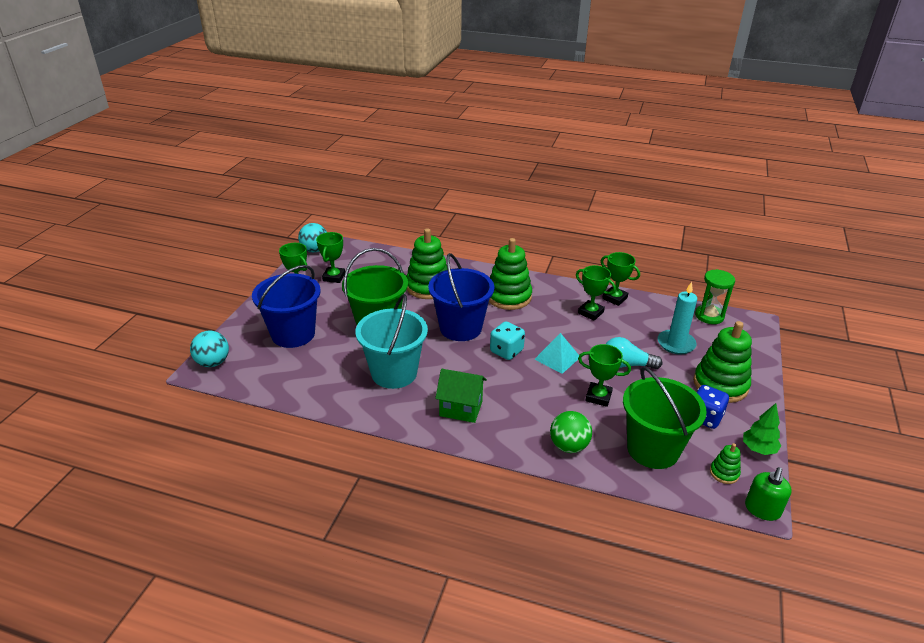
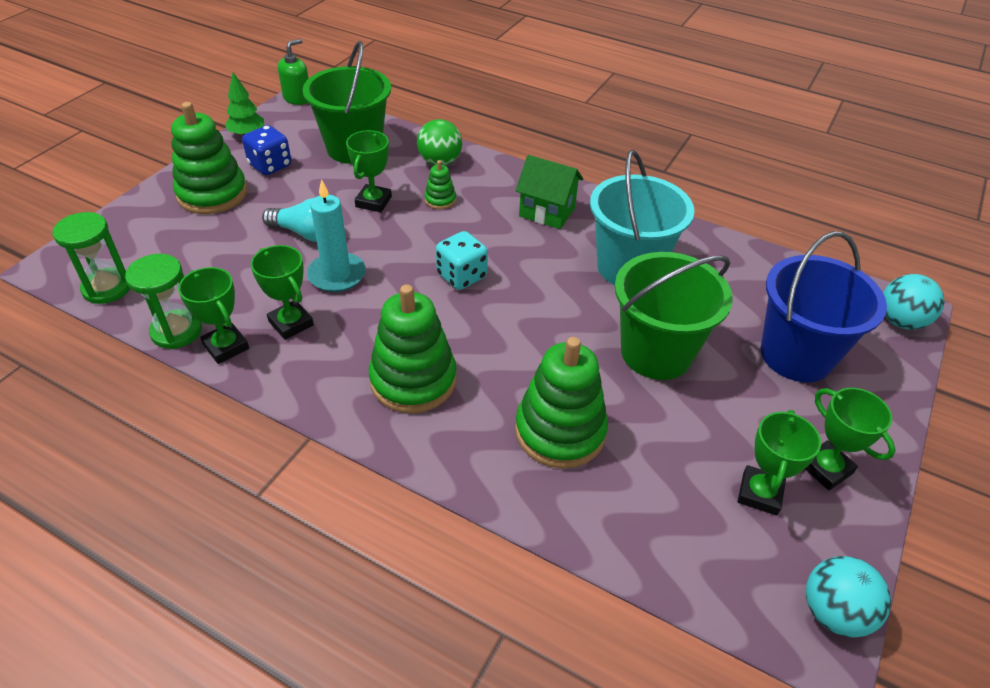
camera: 170 degrees left, 10 degrees up
blue bucket [428,253,494,341] -> none
turquoise pyramid [534,333,579,374] -> none
green trophy [578,344,631,407] -> green trophy turned 75 degrees clockwise [346,130,392,212]
turquoise candle [658,282,697,355] -> turquoise candle moved to [307,179,366,292]
green stacking toy [710,443,741,484] -> green stacking toy moved to [425,160,456,209]
none -> green hourglass [125,254,202,349]

